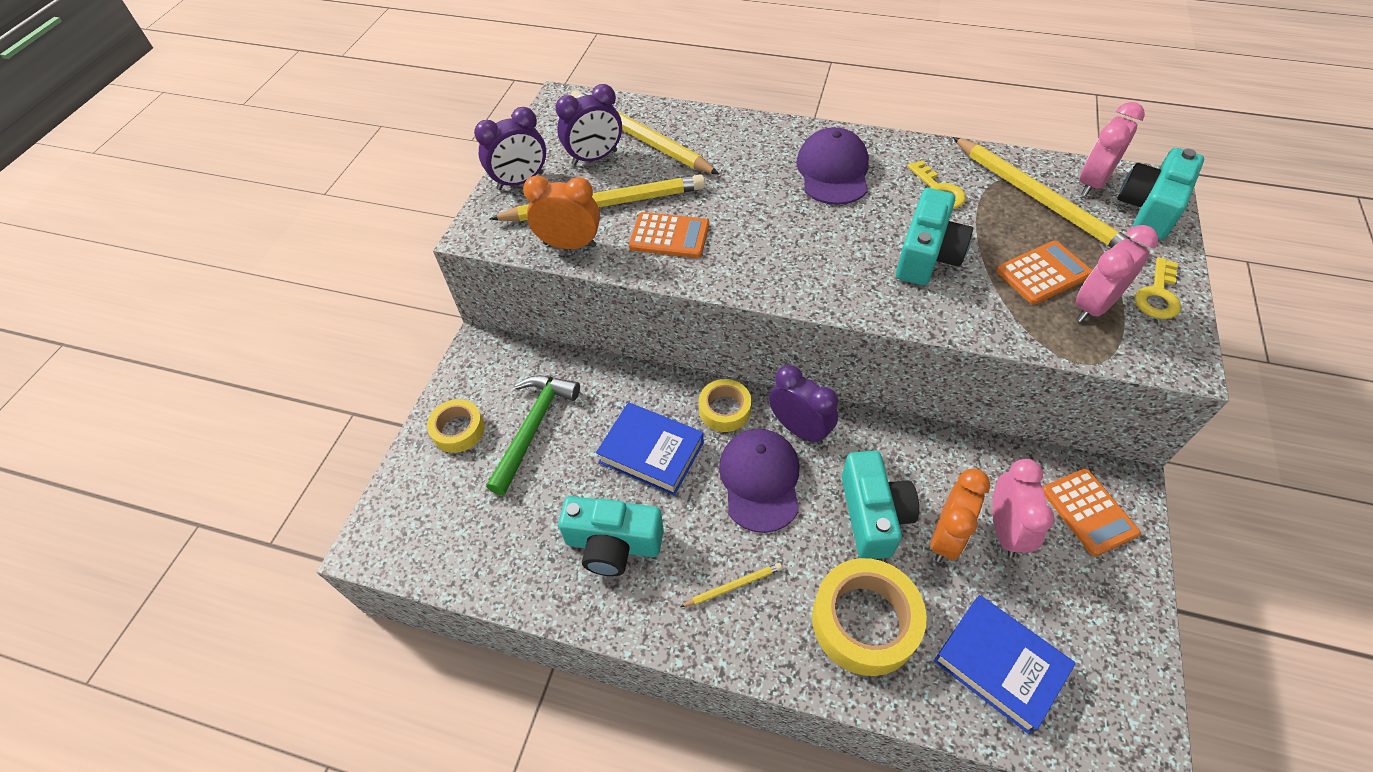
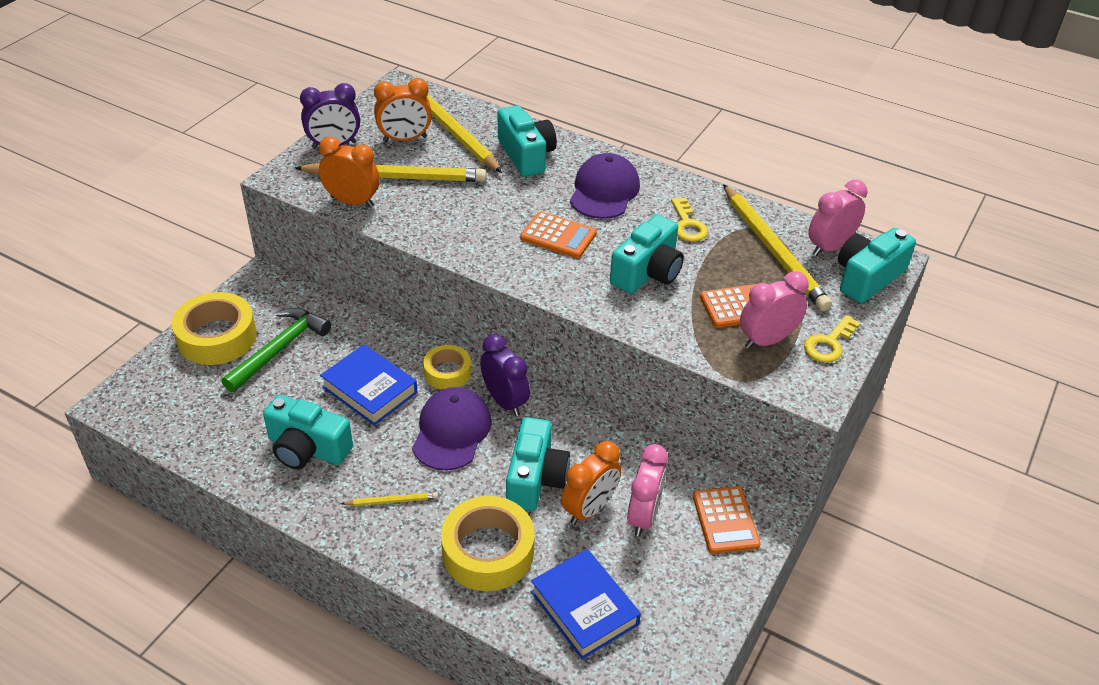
camera: 10 degrees right, 10 degrees down
yellow tape [427,399,485,453] -> yellow tape [172,292,257,365], size x1.68
purple clock [555,84,622,166] -> orange clock [374,78,432,142]
orange calculator [629,212,709,258] -> orange calculator moved to [520,211,597,258]
none -> turquoise camera [498,105,557,177]

